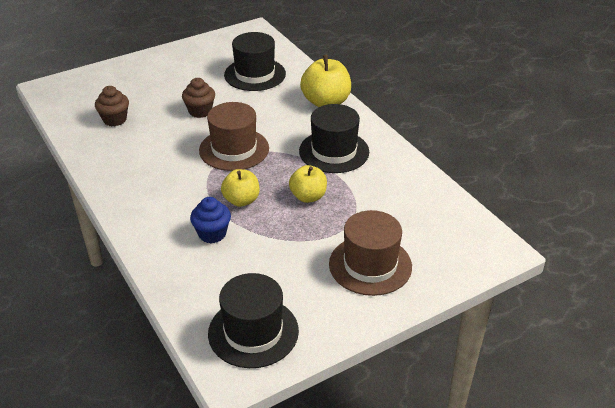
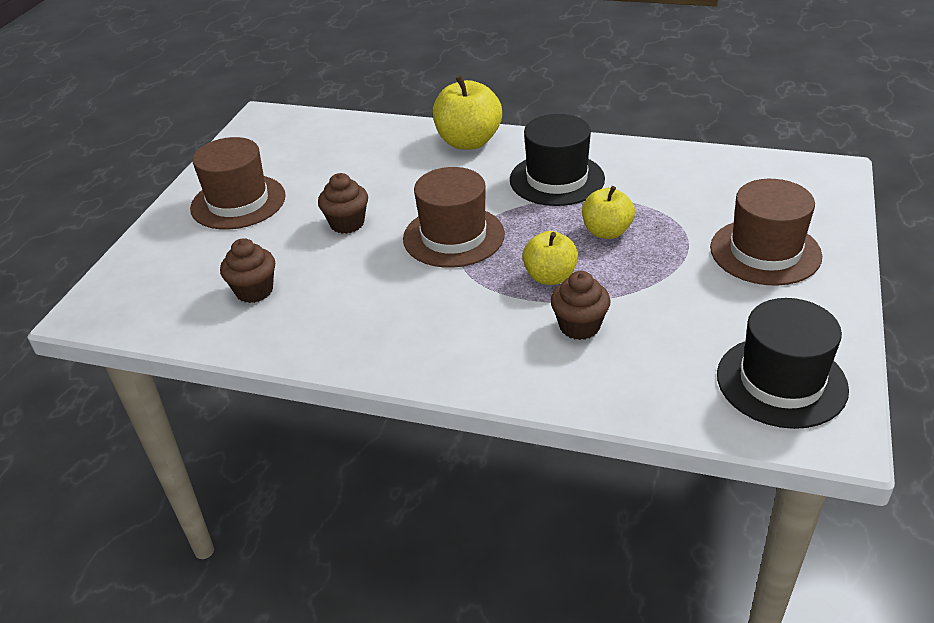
camera: 40 degrees left, 0 degrees up
blue cupcake [190,197,231,243] -> brown cupcake [550,271,611,340]
black hat [224,32,286,91] -> none
none -> brown hat [190,137,286,230]

